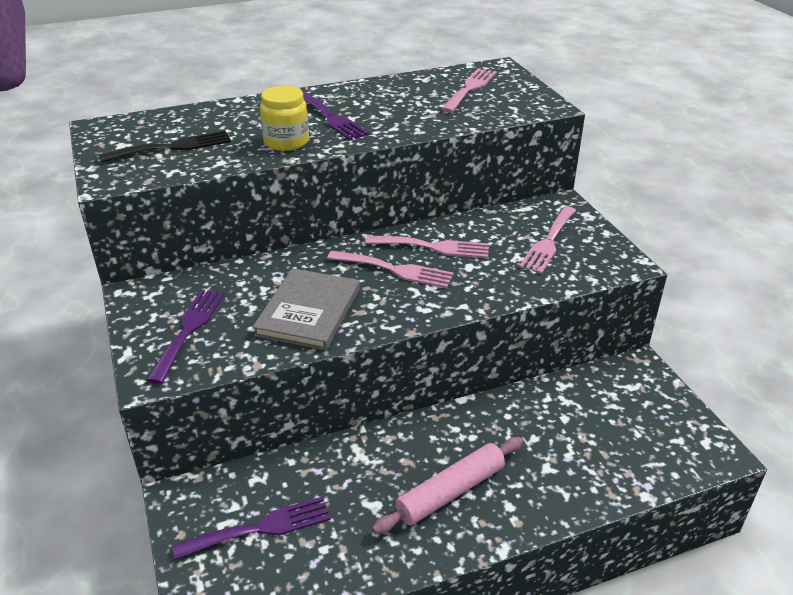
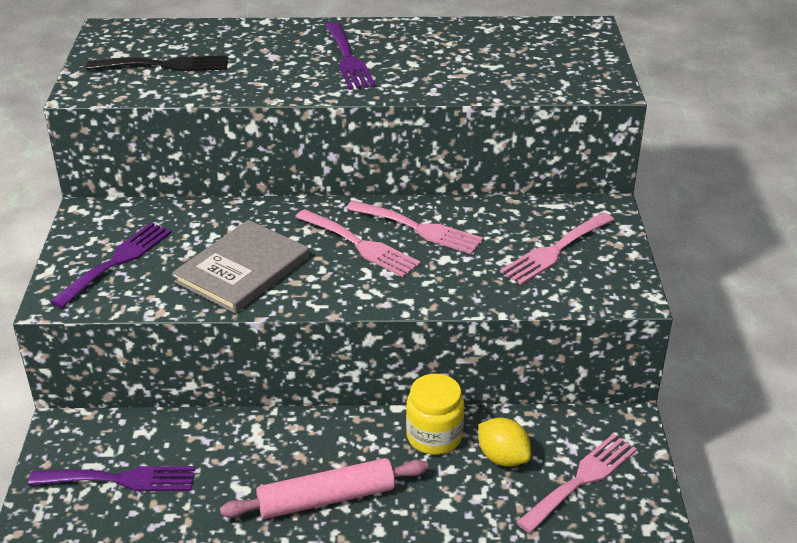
camera: 20 degrees right, 0 degrees up
yellow jar [260,86,309,151] -> yellow jar moved to [406,374,464,455]
pink fork [441,68,497,113] -> pink fork moved to [516,434,637,533]
none -> yellow lemon [478,417,531,467]

